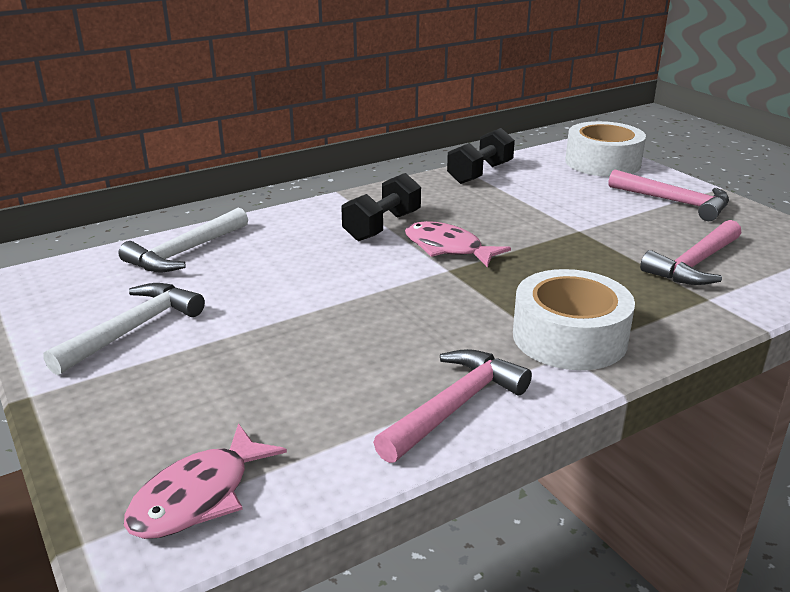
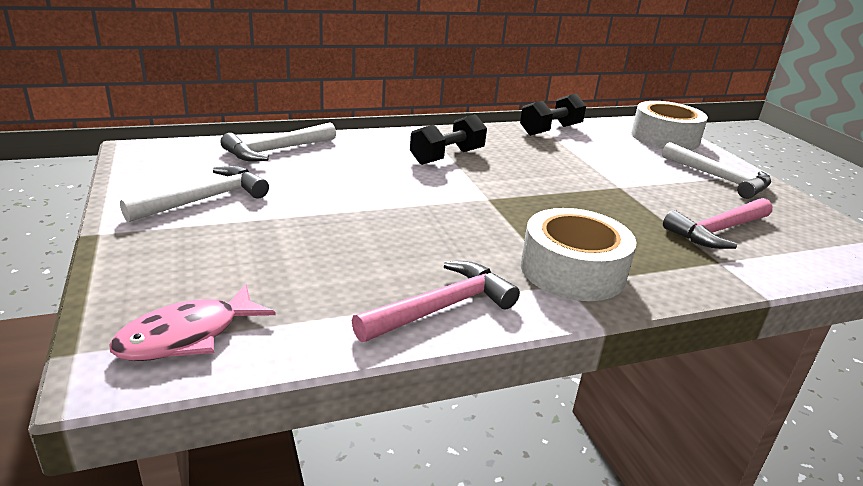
camera: 10 degrees right, 0 degrees up
pink fish [405,221,511,267] -> none
pink hammer [609,170,729,221] -> white hammer [662,142,771,199]

